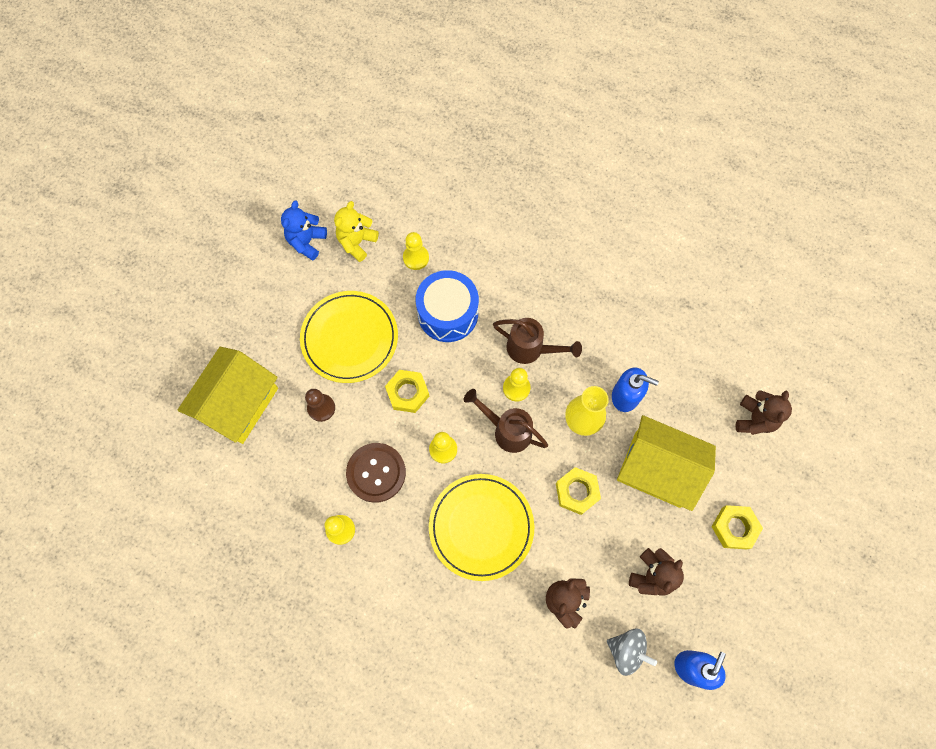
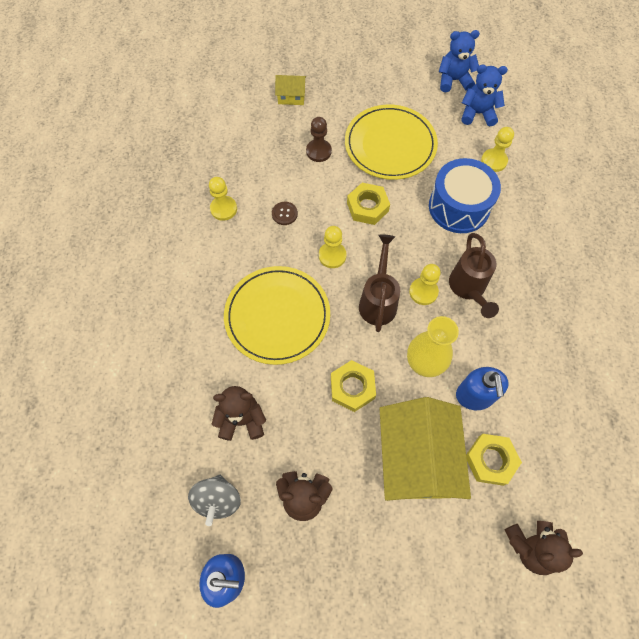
camera: 65 degrees right, 5 degrees down
yellow house [177,347,278,444] -> yellow house [275,75,306,105], size x0.44
yellow teddy bear [334,201,379,262] -> blue teddy bear [461,65,508,127]
brown button [346,443,406,503] -> brown button [272,202,298,225], size x0.46
yellow nut [711,505,763,549] -> yellow nut moved to [466,434,522,486]

